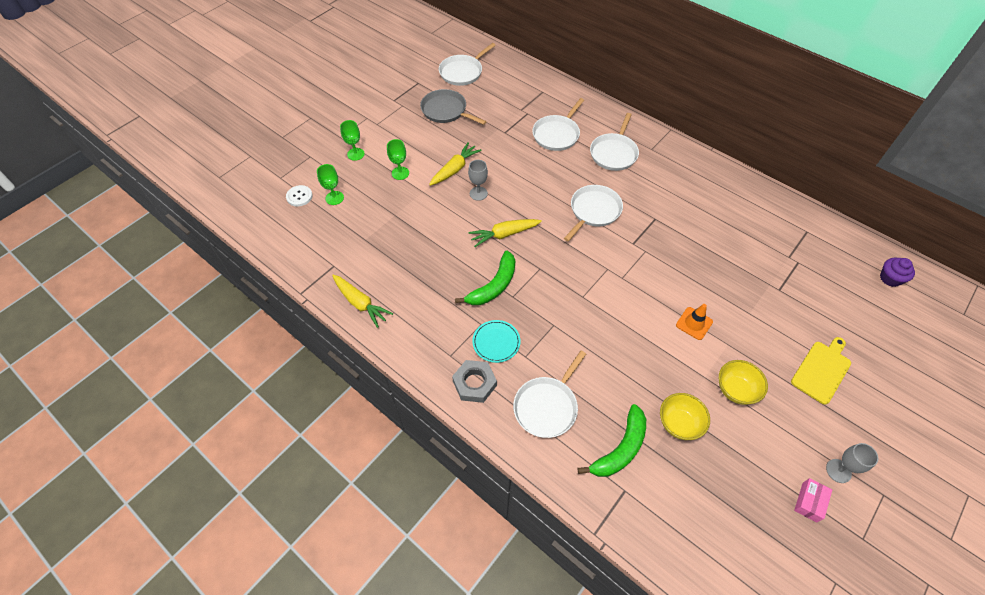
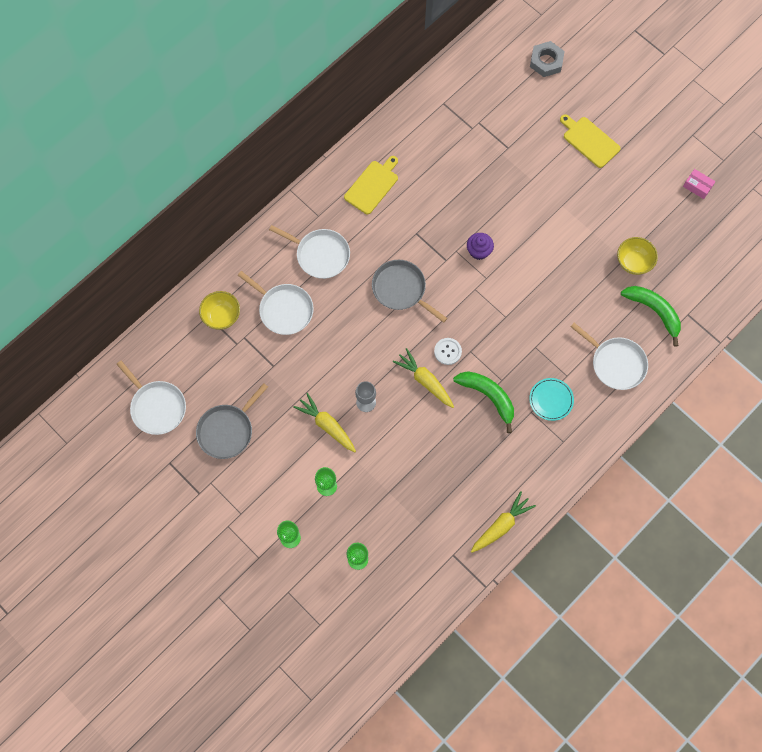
camera: 85 degrees left, 15 degrees up
white button [286,185,313,207] -> white button moved to [434,338,462,365]
grey nut [452,360,497,403] -> grey nut moved to [530,41,565,77]
yellow carrot [469,219,542,247] -> yellow carrot turned 150 degrees clockwise [393,348,454,408]
white pan [564,185,623,242] -> grey pan [372,260,447,323]
orange traffic cone [676,304,713,340] -> none
yellow bowl [719,360,768,405] -> yellow bowl moved to [199,291,240,330]
grey goblet [826,443,878,483] -> none
purple cupcake [880,258,915,287] -> purple cupcake moved to [467,233,494,260]
none -> yellow cutting board [344,156,398,214]

